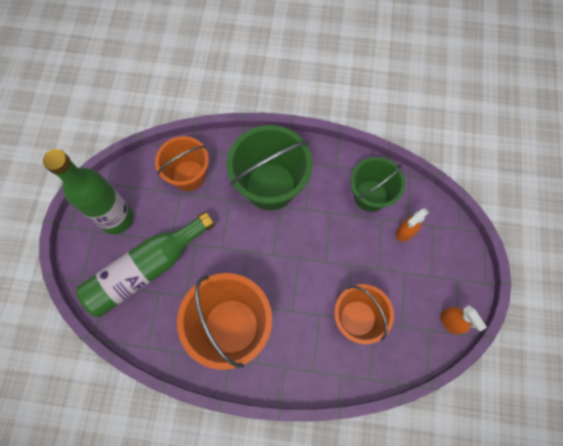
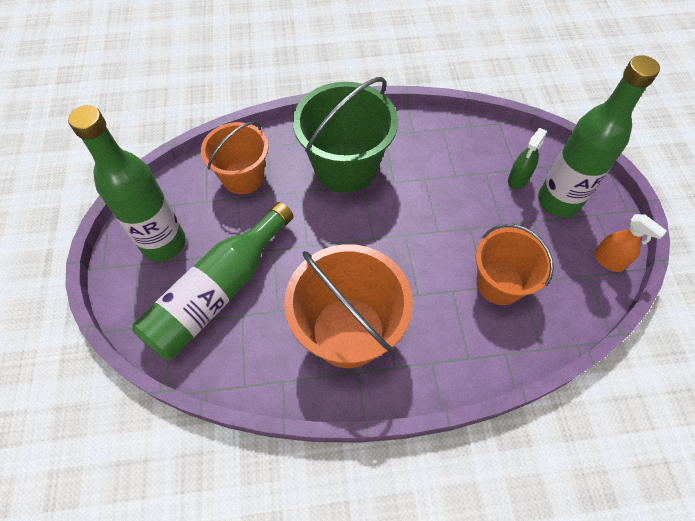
camera: 15 degrees left, 10 degrees down
green bucket [351,157,405,212] -> none
orange spray bottle [396,208,429,242] -> green spray bottle [508,128,548,189]
none -> green bottle [538,55,660,218]

